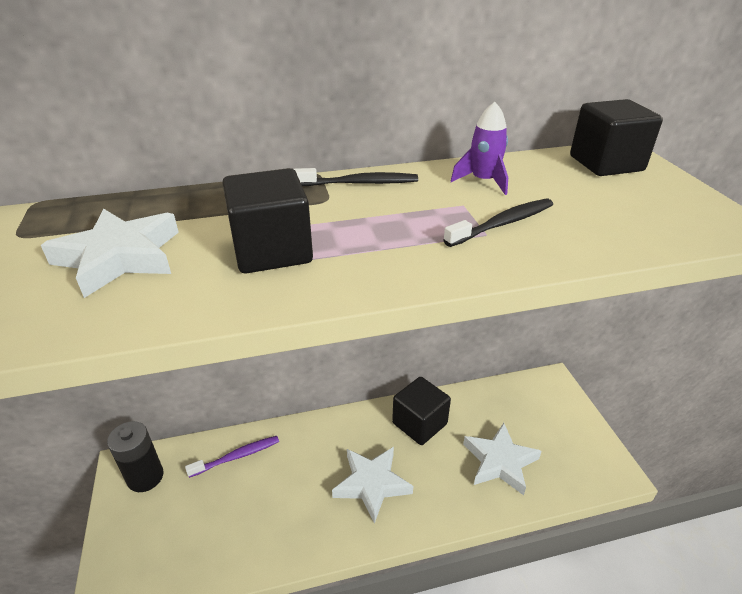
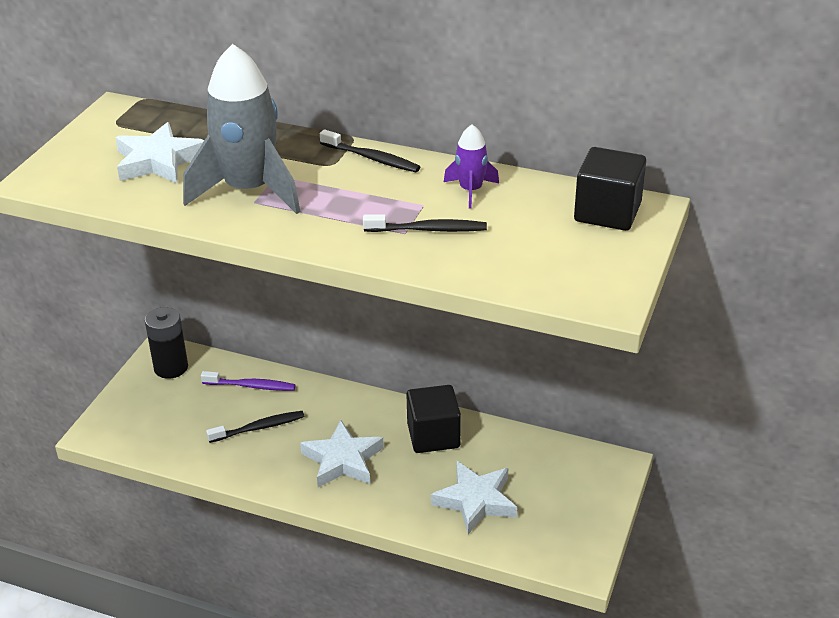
camera: 35 degrees right, 0 degrees up
black cube [222,168,313,273] -> grey rocket [183,44,301,214]
none -> black toothbrush [206,411,305,443]

